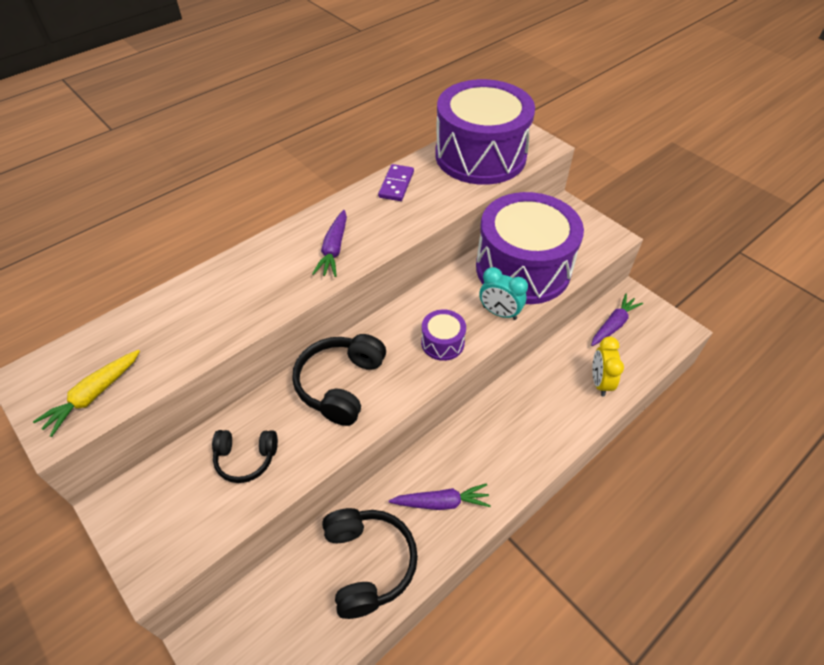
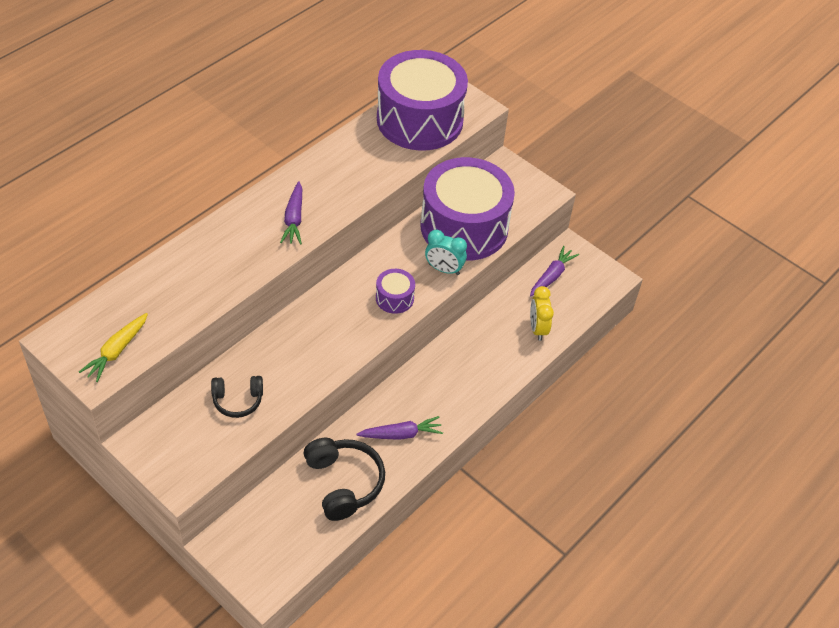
camera: 10 degrees left, 0 degrees up
black headphones [292,334,386,426] -> none
purple domino [378,164,414,201] -> none

